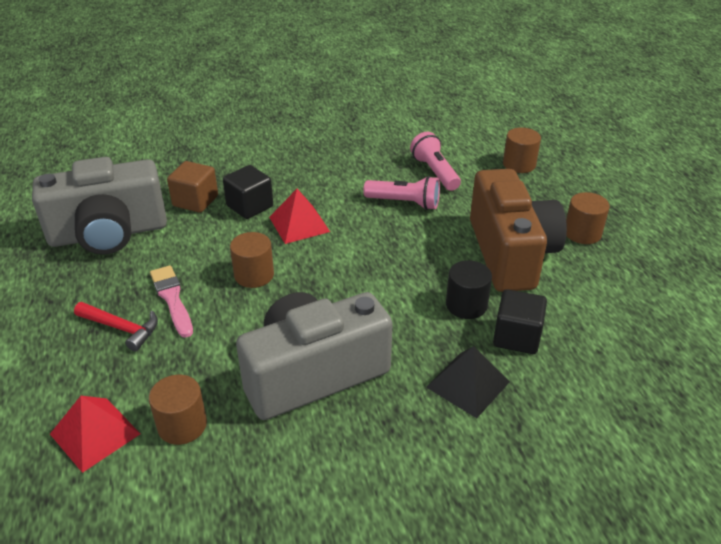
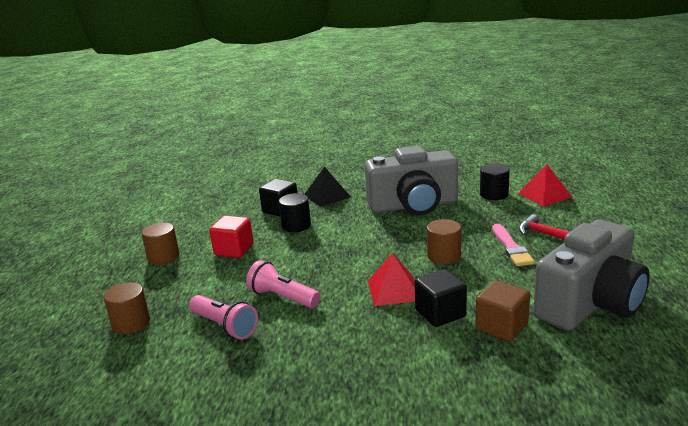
camera: 160 degrees left, 15 degrees down
grey camera [32,157,167,255] -> grey camera turned 135 degrees clockwise [533,220,650,331]
brown cylinder [149,375,207,445] -> black cylinder [480,164,510,200]
pink flashlight [410,132,461,191] -> pink flashlight turned 45 degrees counterclockwise [189,295,258,339]
brown camera [470,169,567,292] -> red cube [209,215,254,258]

